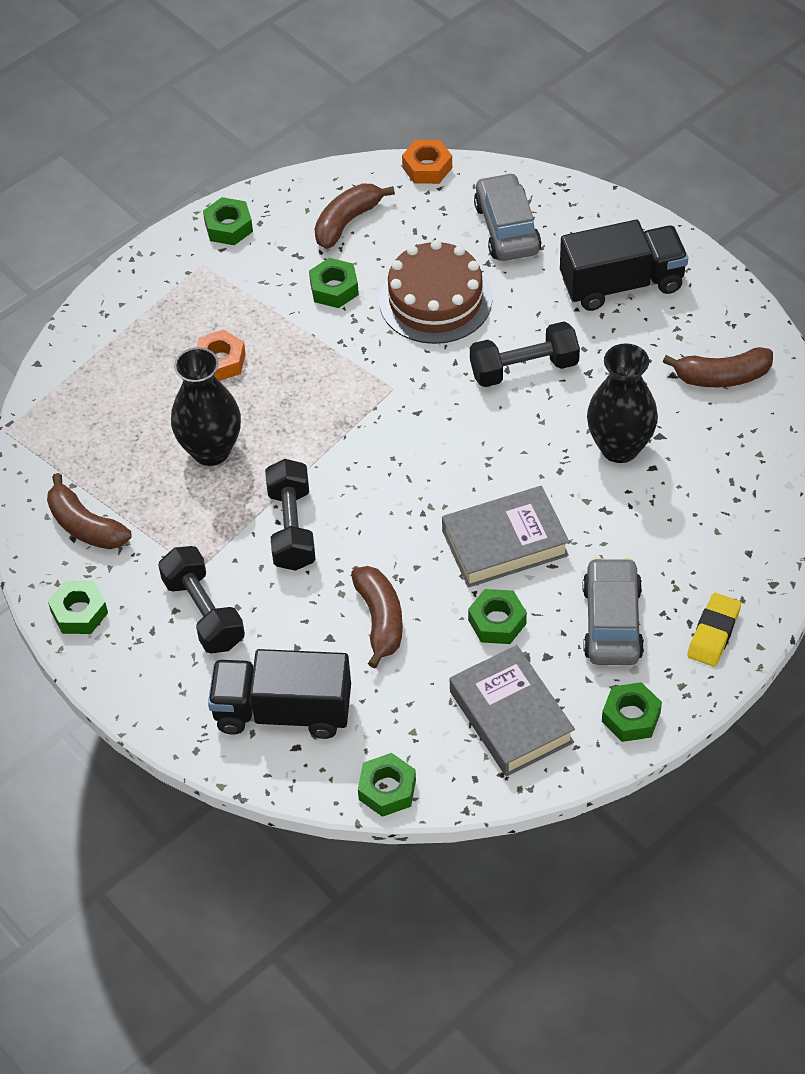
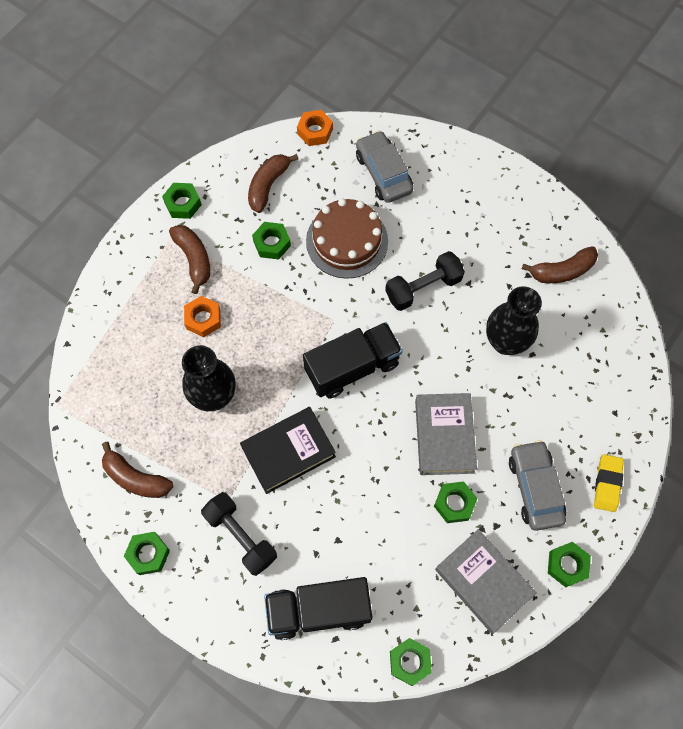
camera: 15 degrees left, 15 degrees up
black dumbbell [265,459,316,571] -> black book [240,407,336,494]
brown banana [351,566,403,668] -> brown banana moved to [169,225,210,294]
grey book [442,486,569,588] -> grey book turned 60 degrees counterclockwise [415,393,477,475]
black truck [560,220,688,311] -> black truck moved to [303,322,402,399]

